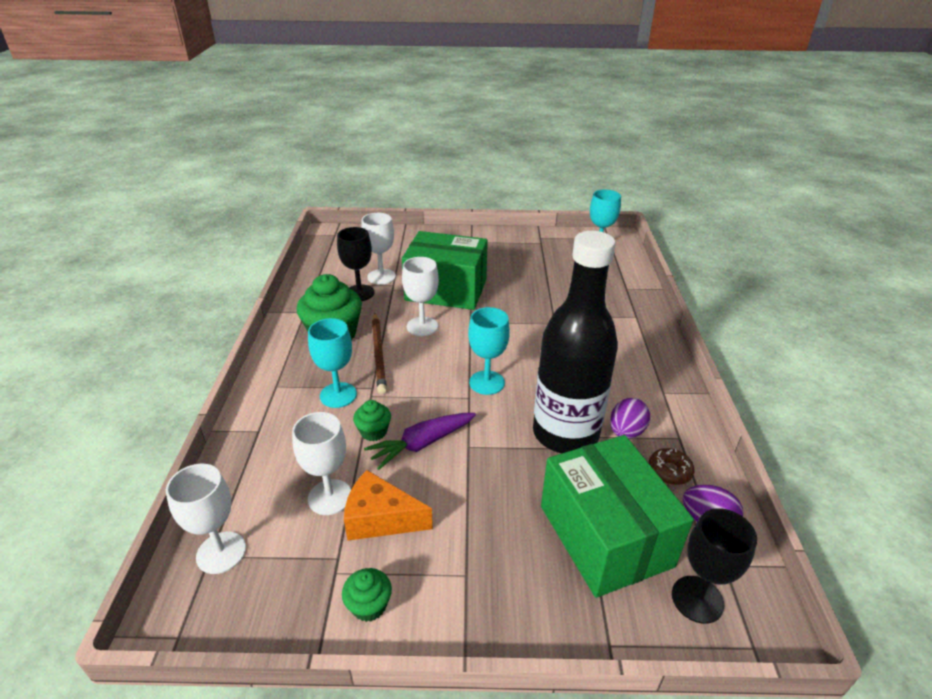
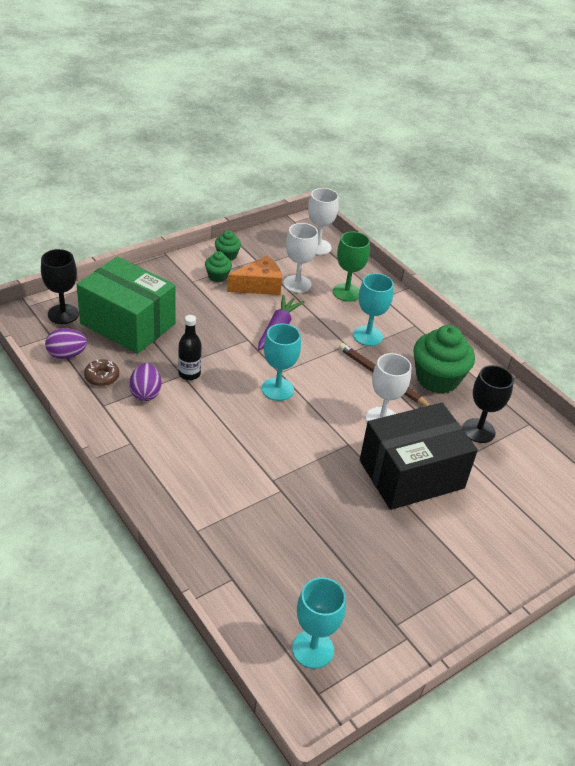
camera: 140 degrees right, 5 degrees up
green cupcake [353,400,391,441] -> green cupcake moved to [205,251,232,282]
white goblet [361,213,396,285] -> none
green box [402,231,488,310] -> black box [360,403,478,510]
black bottle [533,231,618,453] -> black bottle [178,315,202,380], size x0.40
none -> green goblet [333,231,370,302]

